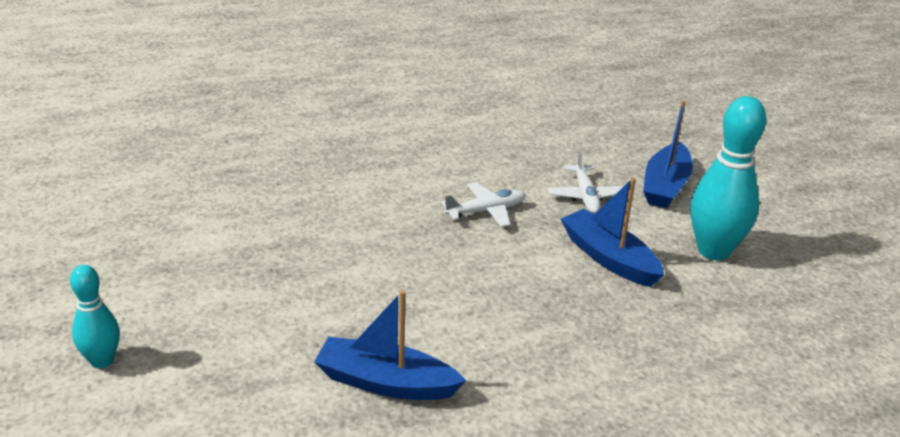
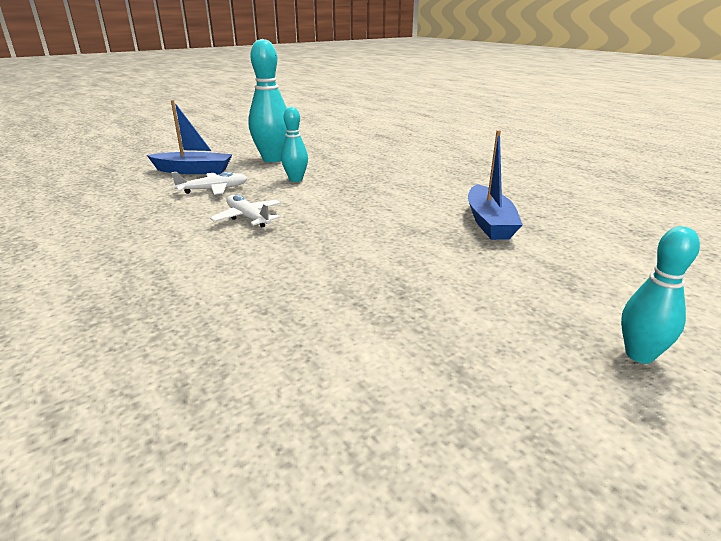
camera: 105 degrees left, 5 degrees down
blue boat [561,178,664,287] -> turquoise bowling pin [281,107,308,182]

